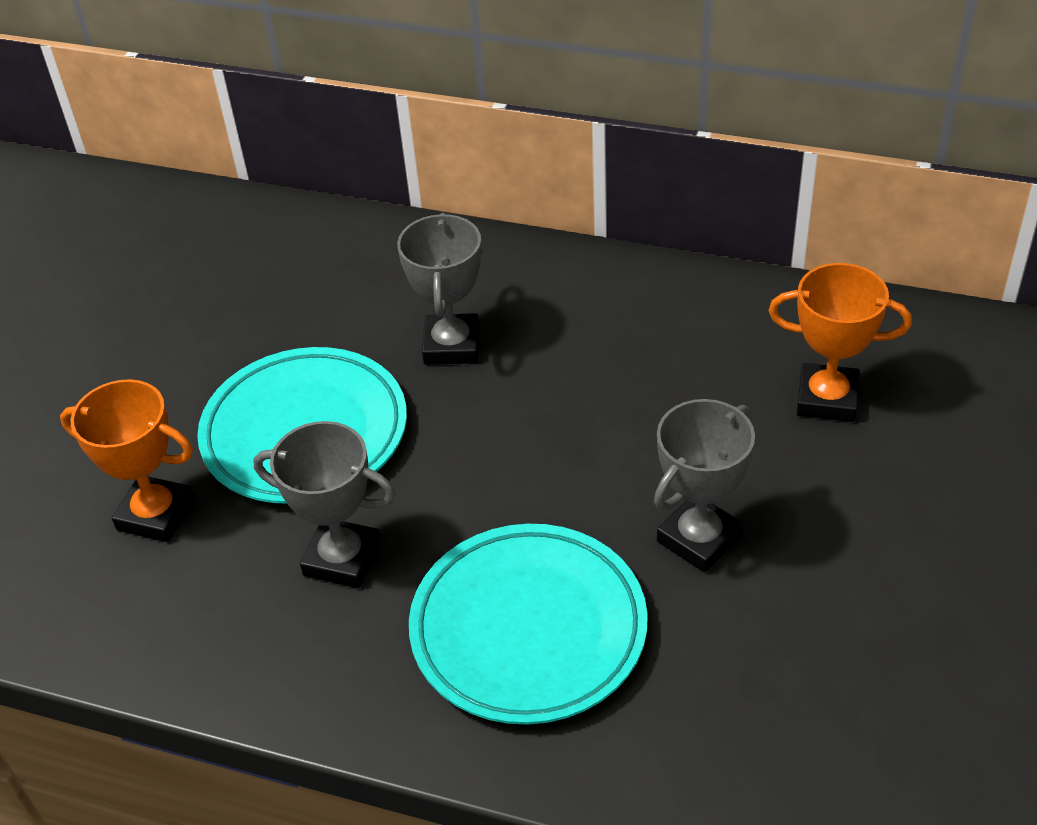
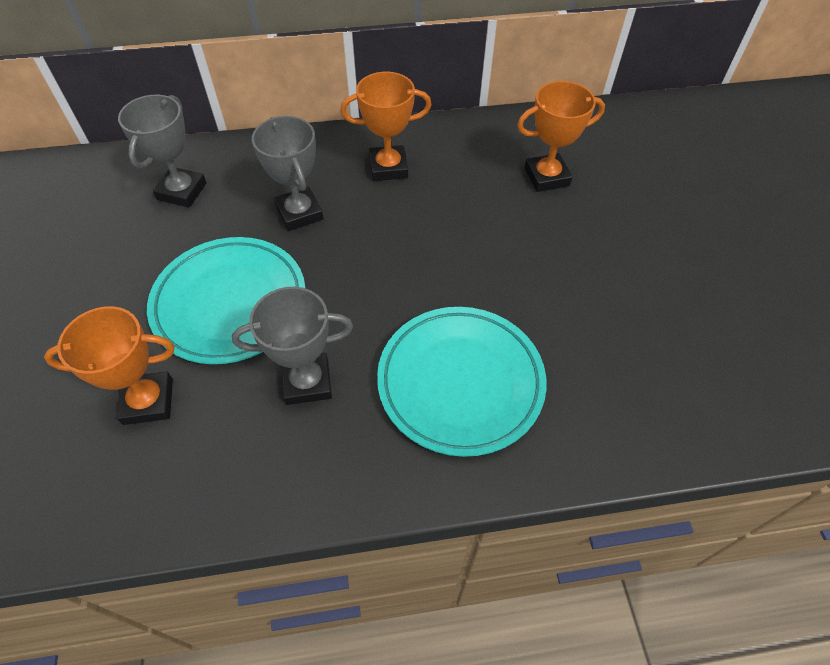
camera: 30 degrees left, 10 degrees up
grey trophy [654,399,755,572] -> grey trophy moved to [118,95,206,207]
none -> orange trophy [340,72,432,181]

